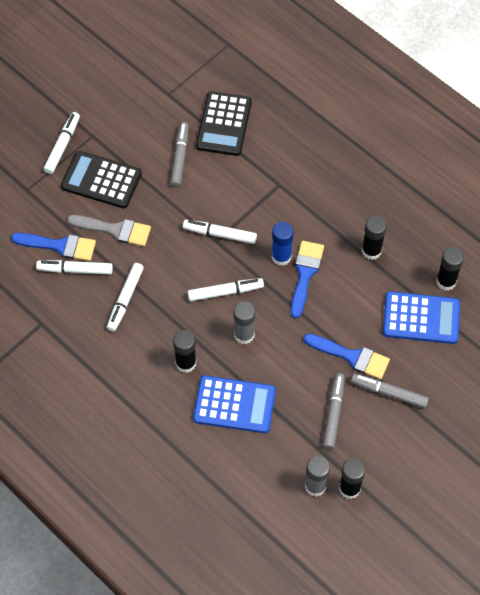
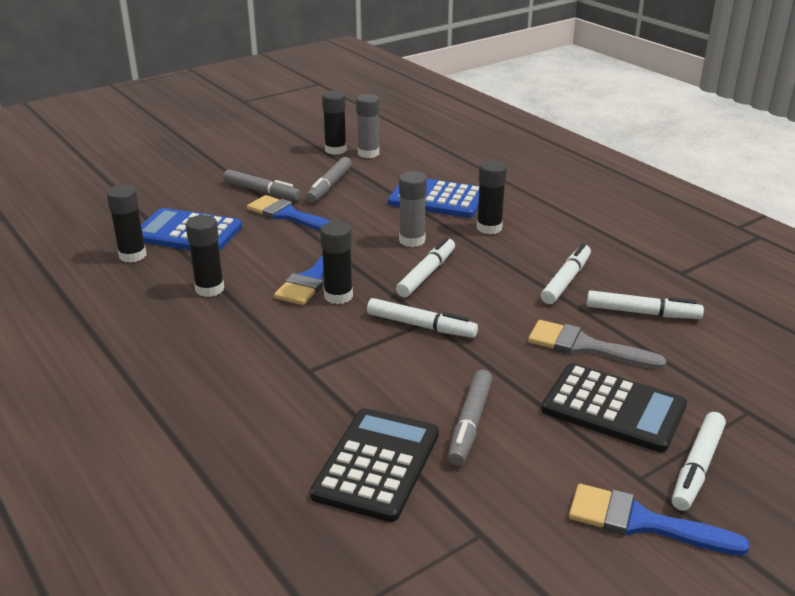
camera: 170 degrees left, 30 degrees down
blue brush [11,233,96,261] -> blue brush moved to [569,484,750,556]
white marker [188,278,264,301] -> white marker turned 120 degrees clockwise [396,237,455,297]
blue glue stick [272,222,294,266] -> black glue stick [320,221,353,304]

